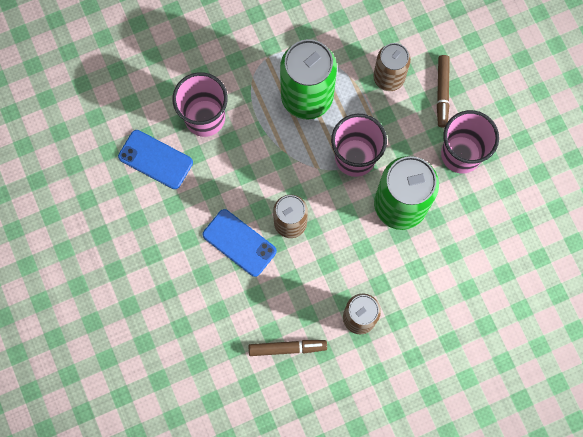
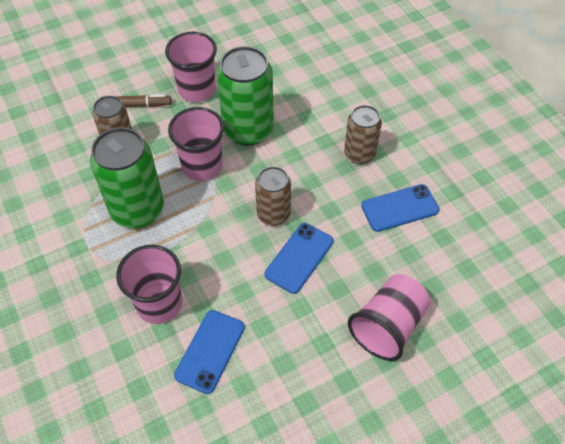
camera: 95 degrees left, 20 degrees down
brown marker [249,340,327,356] -> blue phone [361,184,439,232]
none -> pink cup [348,274,430,361]

